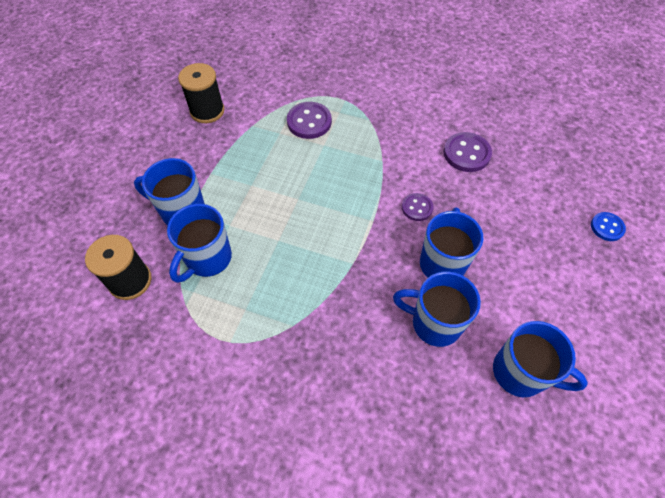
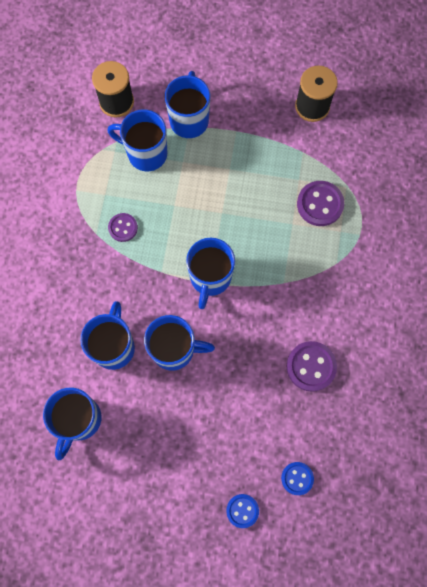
camera: 80 degrees right, 15 degrees up
purple button [402,193,433,221] -> purple button moved to [108,213,138,242]
none -> blue mug [186,238,235,309]
none -> blue button [281,462,314,495]

